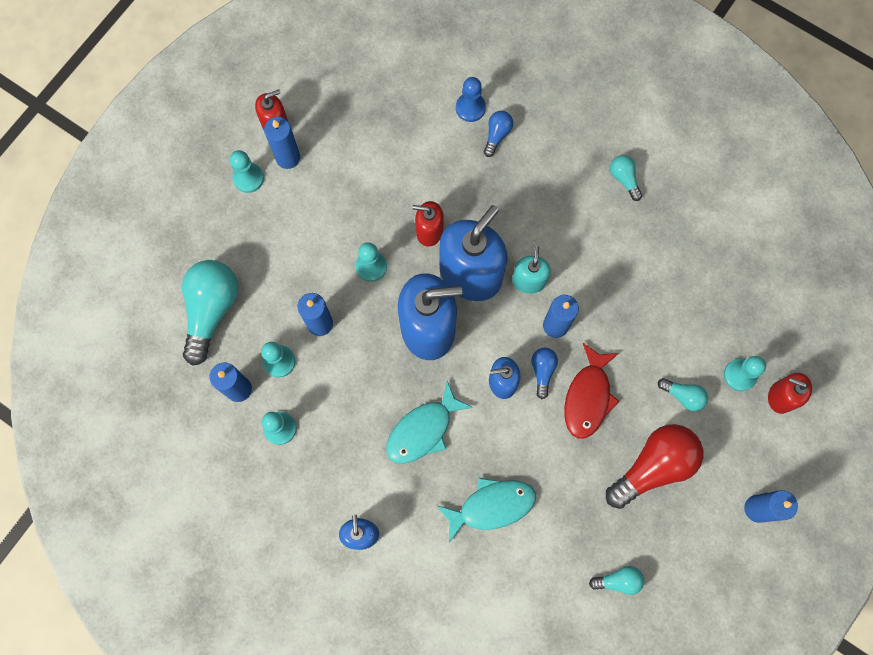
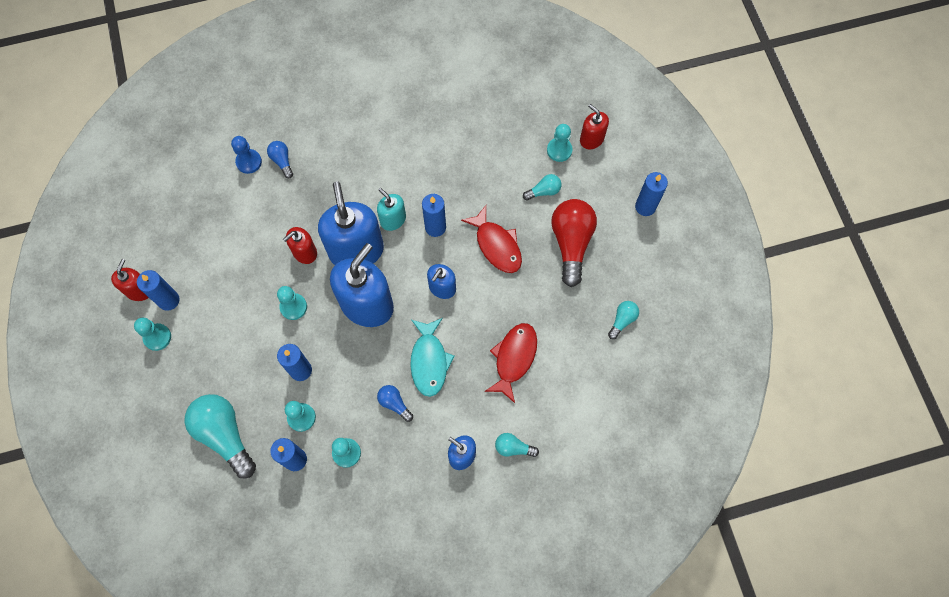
camera: 50 degrees left, 5 degrees down
turquoise fish [437,478,536,543] -> red fish [485,323,537,403]
blue light bulb [531,348,558,399] -> blue light bulb moved to [377,385,413,422]
turquoise light bulb [610,155,642,201] -> turquoise light bulb moved to [495,433,539,457]
red soap dispenser [768,373,812,414] -> red soap dispenser turned 75 degrees clockwise [580,104,609,149]

